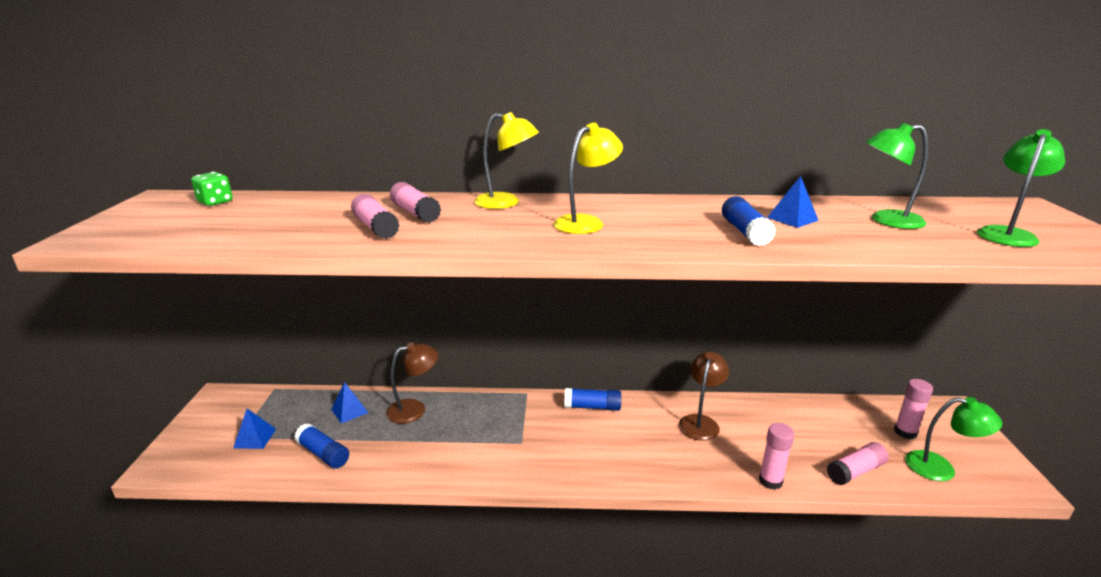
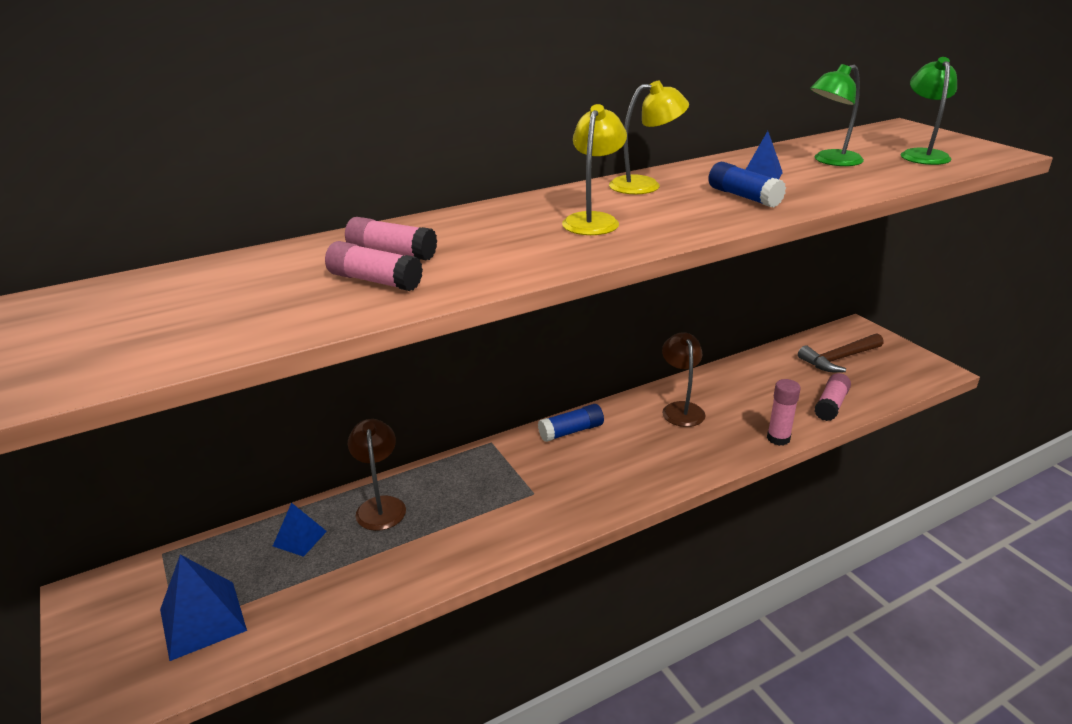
camera: 30 degrees left, 5 degrees up
green dice [191,172,233,206] -> none
blue pyramid [233,409,276,449] -> blue pyramid [160,555,247,661], size x1.69
blue glue stick [294,423,349,469] -> none
brown lamp [386,342,438,424] -> brown lamp turned 45 degrees counterclockwise [348,419,406,531]
yellow lamp [474,112,539,209] -> yellow lamp moved to [609,81,689,195]
pink glue stick [894,379,933,439] -> brown hammer [798,333,883,373]
green lamp [905,397,1003,481] -> none

